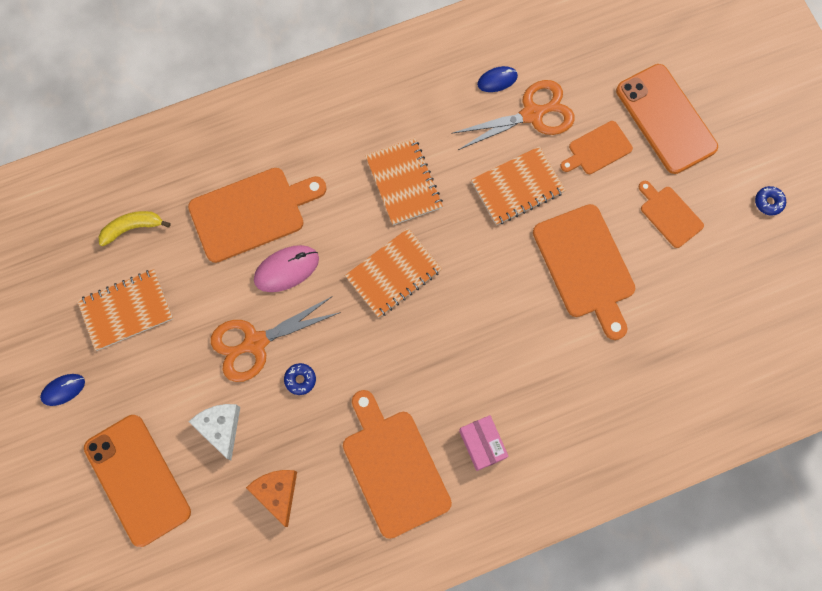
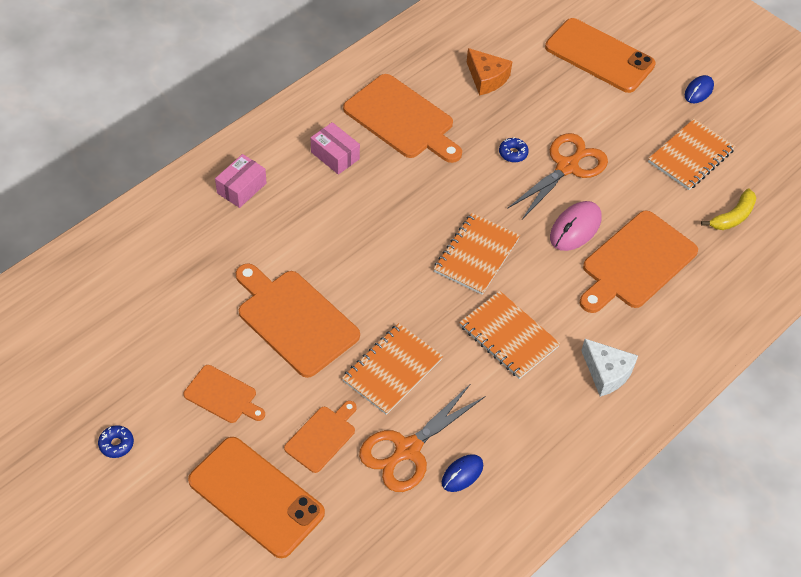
camera: 155 degrees right, 20 degrees down
white cheese [189,404,240,460] -> white cheese moved to [581,339,638,397]
none -> pink box [215,154,267,208]

